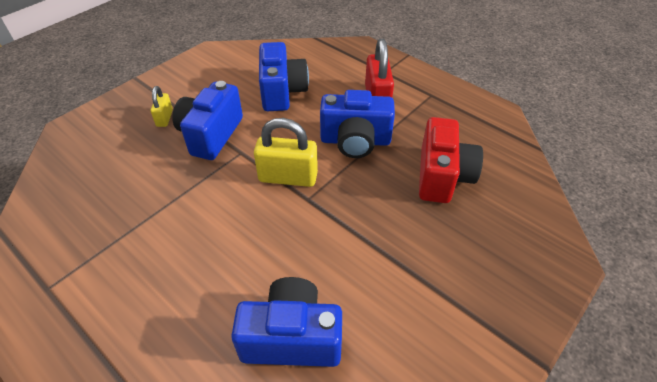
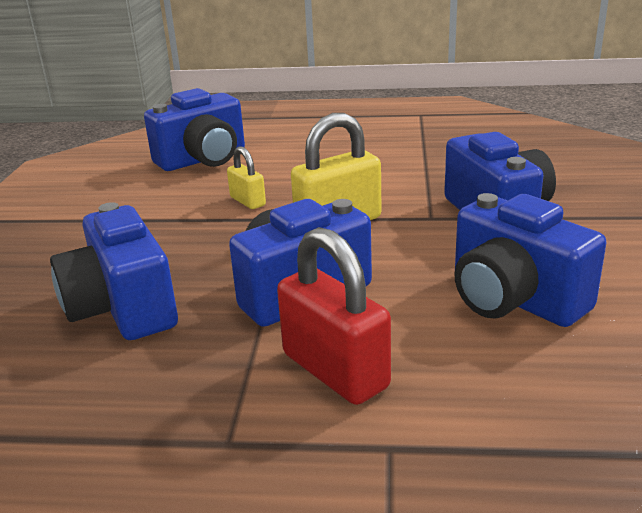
camera: 145 degrees right, 20 degrees down
yellow padlock [151,86,173,127] -> yellow padlock moved to [227,146,266,209]
red camera [419,117,483,203] -> blue camera [50,202,178,340]

